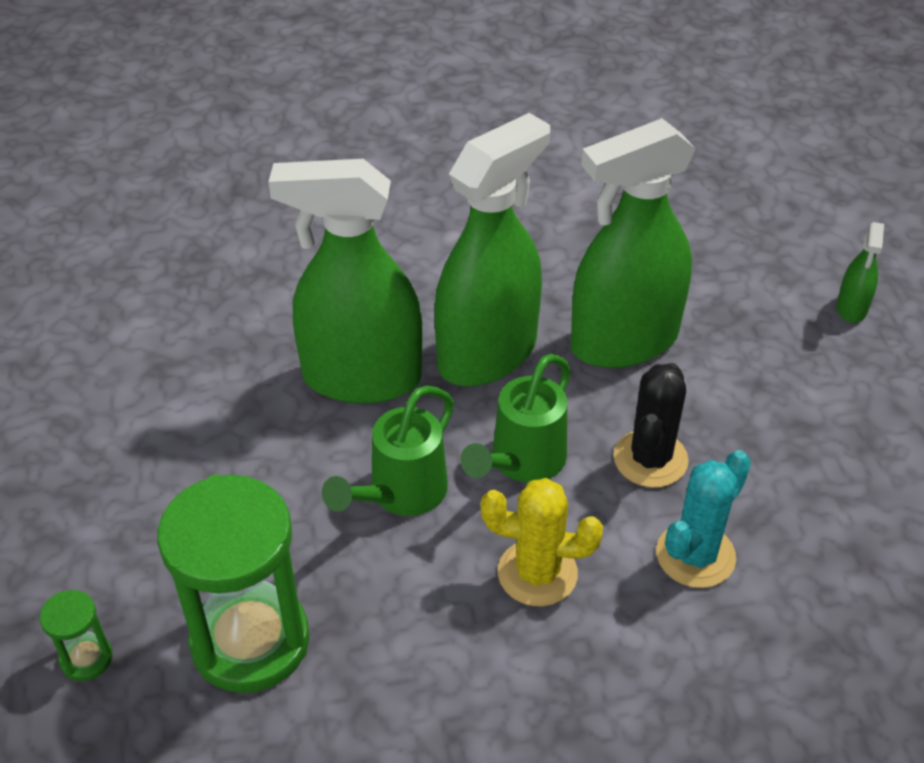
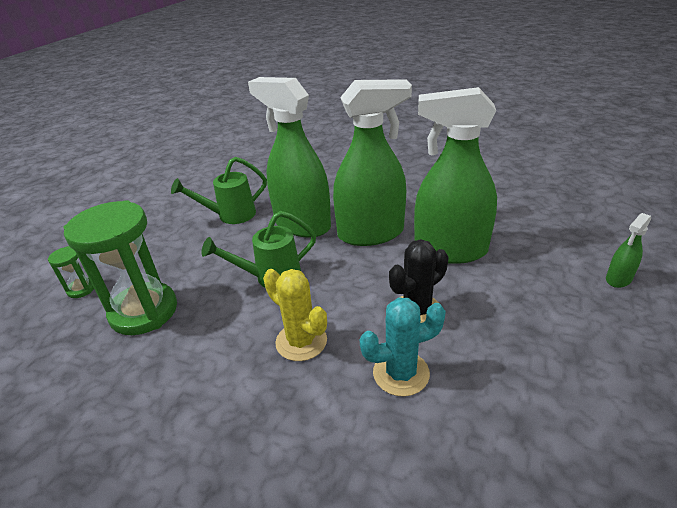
camera: 35 degrees right, 10 degrees down
green watering can [460,354,571,483] -> green watering can moved to [171,157,267,224]

